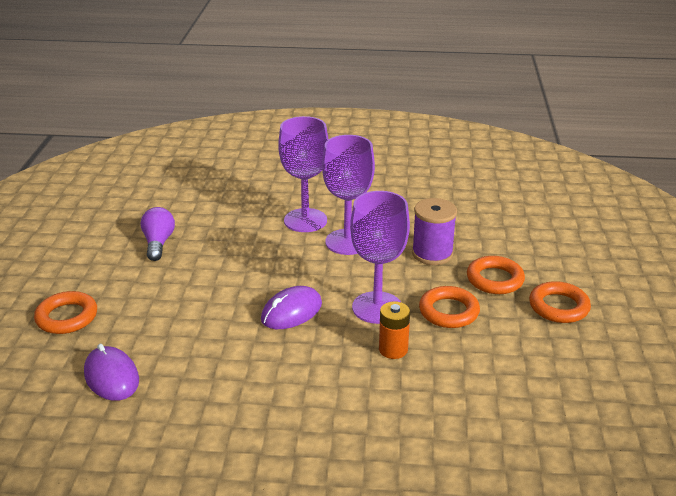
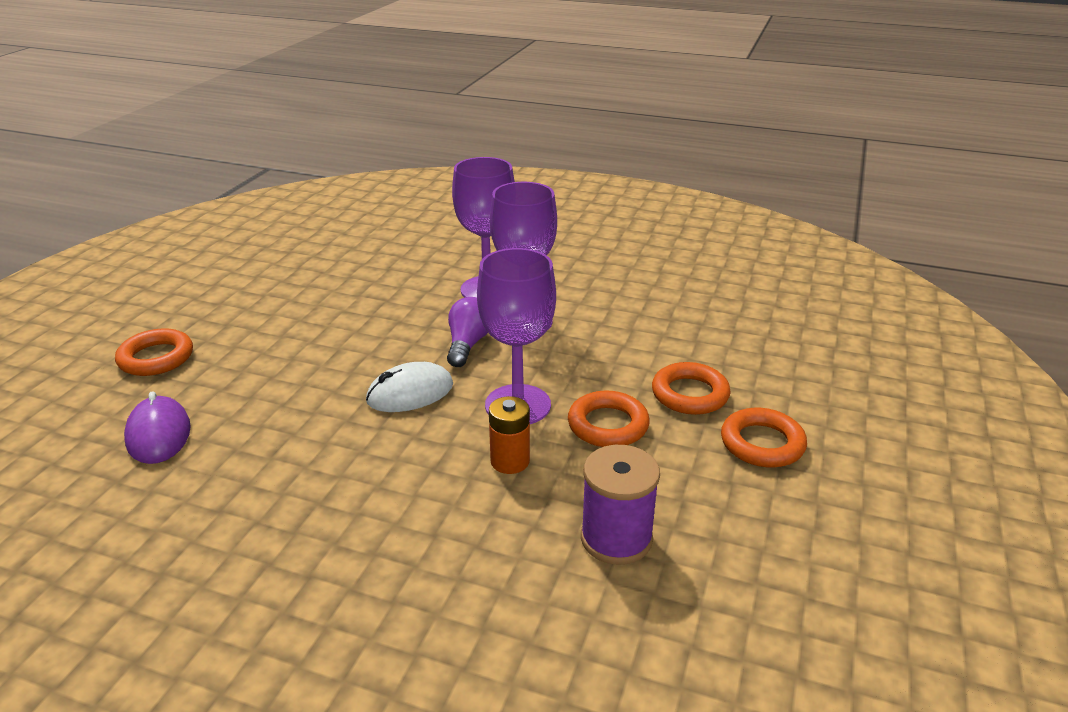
camera: 15 degrees right, 0 degrees up
purple light bulb [140,207,175,261] -> purple light bulb moved to [447,297,488,367]
purple mouse [261,286,322,329] -> white mouse [366,362,453,412]
purple spool [412,198,457,265] -> purple spool moved to [581,445,660,565]

